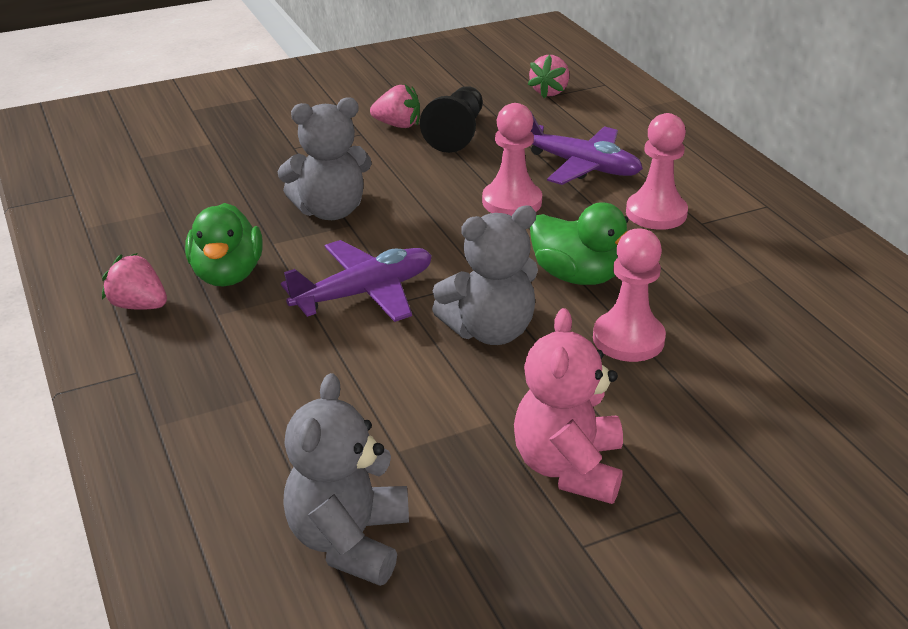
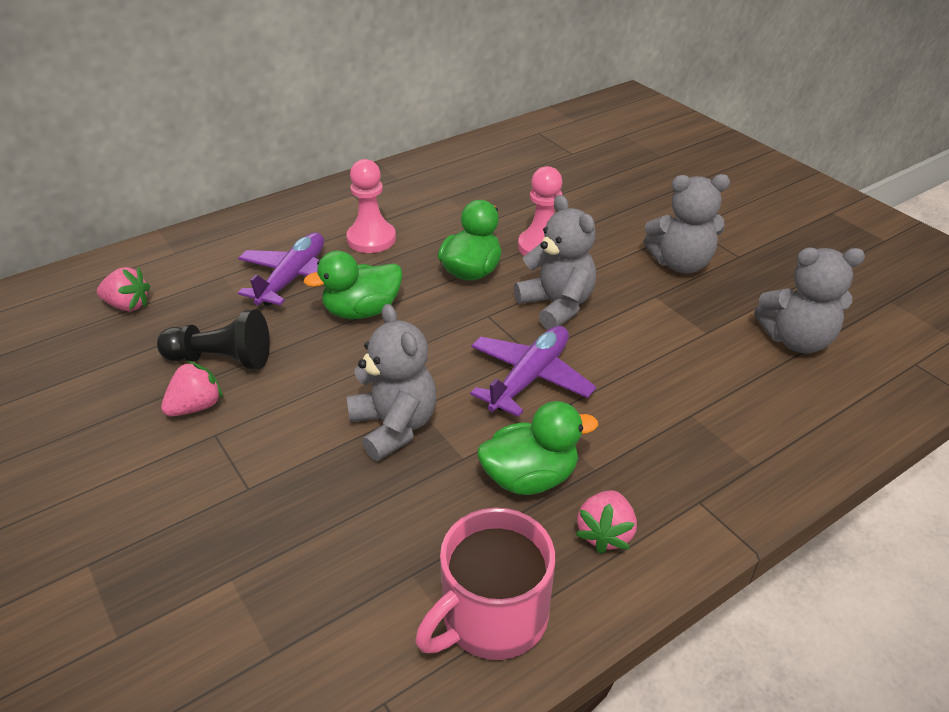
camera: 100 degrees left, 5 degrees up
purple plane [281,240,432,322] -> purple plane turned 75 degrees clockwise [470,326,596,417]
pink strawberry [370,85,420,128] -> pink strawberry turned 45 degrees clockwise [161,361,223,416]
pink pawn [482,103,542,216] -> green duck [304,251,402,319]
pink teddy bear [514,308,623,504] -> grey teddy bear [643,174,730,273]
none -> pink mug [416,508,555,660]

